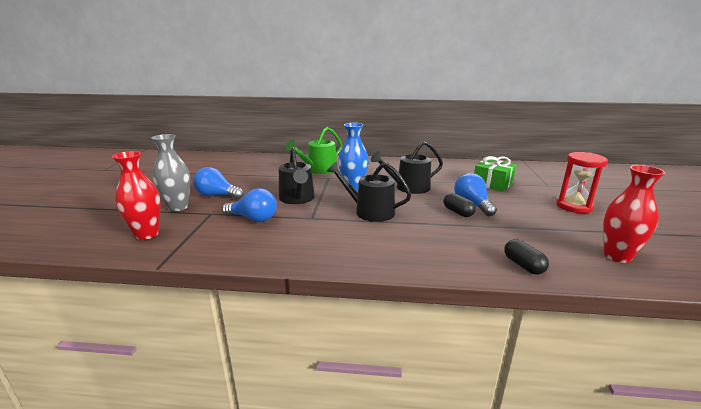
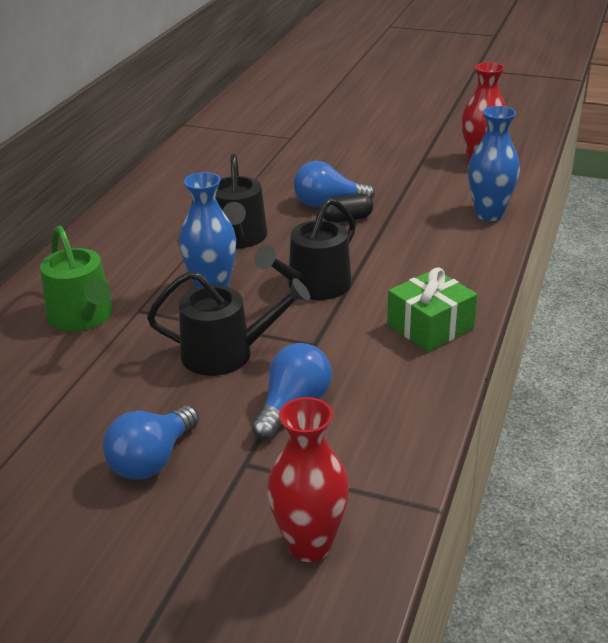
camera: 75 degrees left, 10 degrees up
grey vase [151,134,190,212] -> none
green gift [474,156,517,192] -> green gift moved to [387,267,477,352]
black capsule [504,239,549,275] -> blue vase [468,106,520,221]
red hourglass [556,152,608,213] -> none

